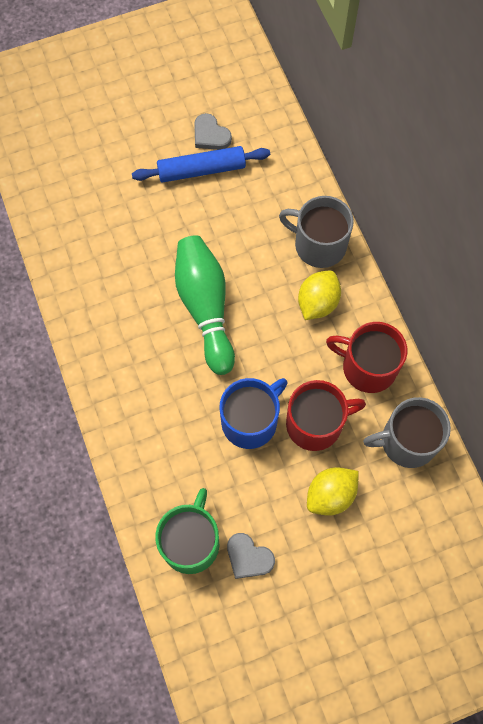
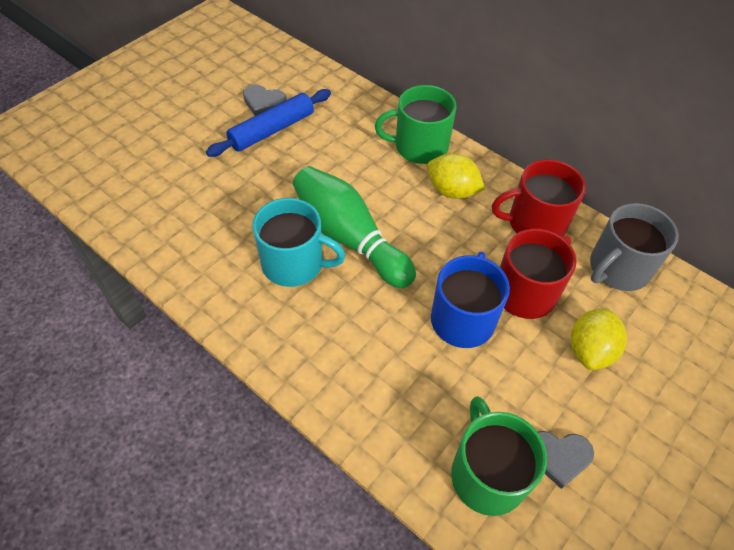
camera: 30 degrees left, 15 degrees down
grey mug [279,196,354,268] -> green mug [375,85,456,164]
yellow lemon [298,271,341,320] -> yellow lemon turned 60 degrees counterclockwise [427,153,485,199]
none -> turquoise mug [253,198,346,287]

